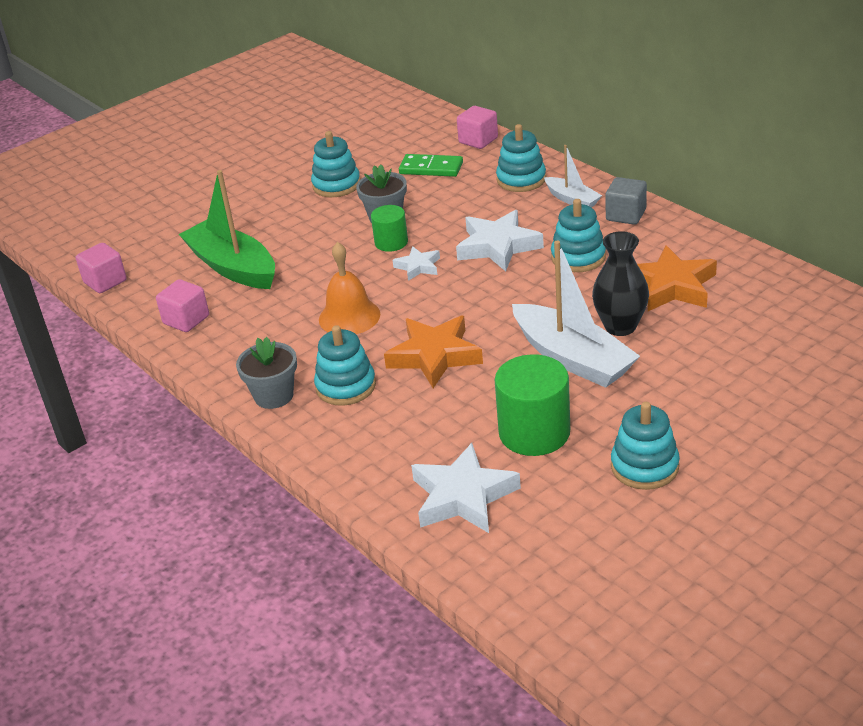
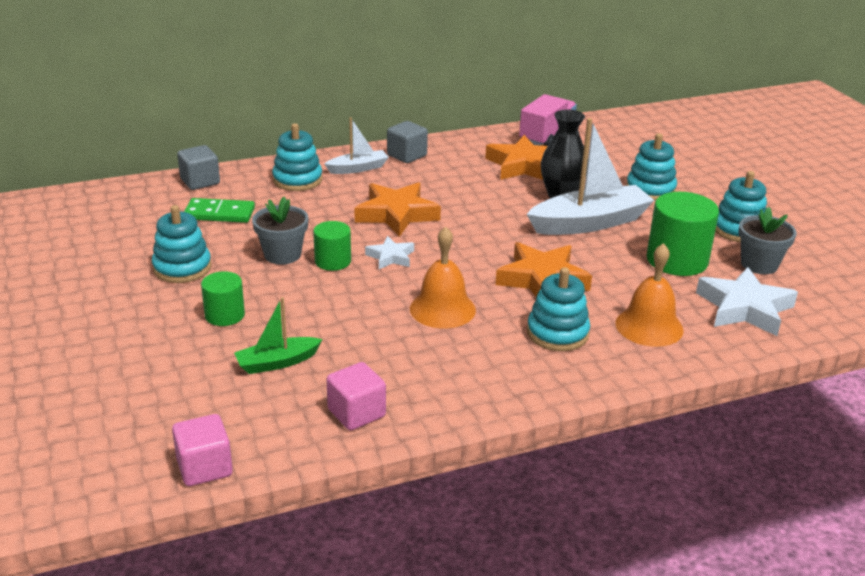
camera: 75 degrees left, 5 degrees down
green boat [179,170,275,289] -> green boat [234,297,323,374], size x0.53
grey flower pot [236,337,297,409] -> grey flower pot moved to [738,207,797,274]
green domino [399,154,463,177] -> green domino turned 60 degrees clockwise [184,198,255,223]
white star [456,210,544,271] -> orange star [354,182,441,237]
pink cube [457,106,498,149] -> grey cube [177,145,220,190]
turquoise stacking toy [551,199,606,272] -> turquoise stacking toy moved to [626,133,677,201]
none -> green cylinder [201,271,245,326]
none -> pink truck [519,94,577,146]
none -> orange bell [615,243,684,347]

